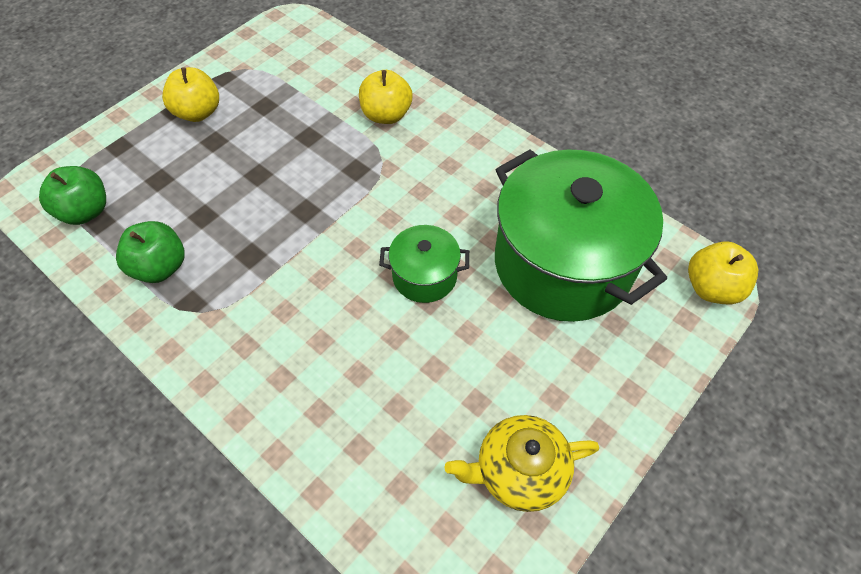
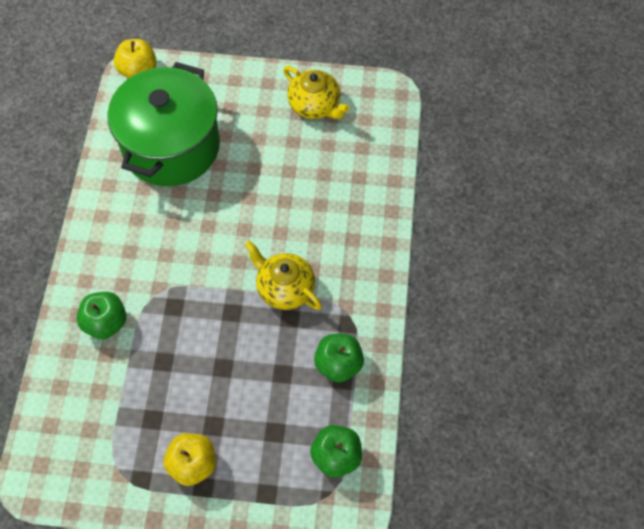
camera: 125 degrees left, 5 degrees up
yellow apple [359,70,413,124] -> green apple [77,292,126,339]
green pot [379,225,469,303] -> none
none -> yellow teapot [244,240,322,310]

